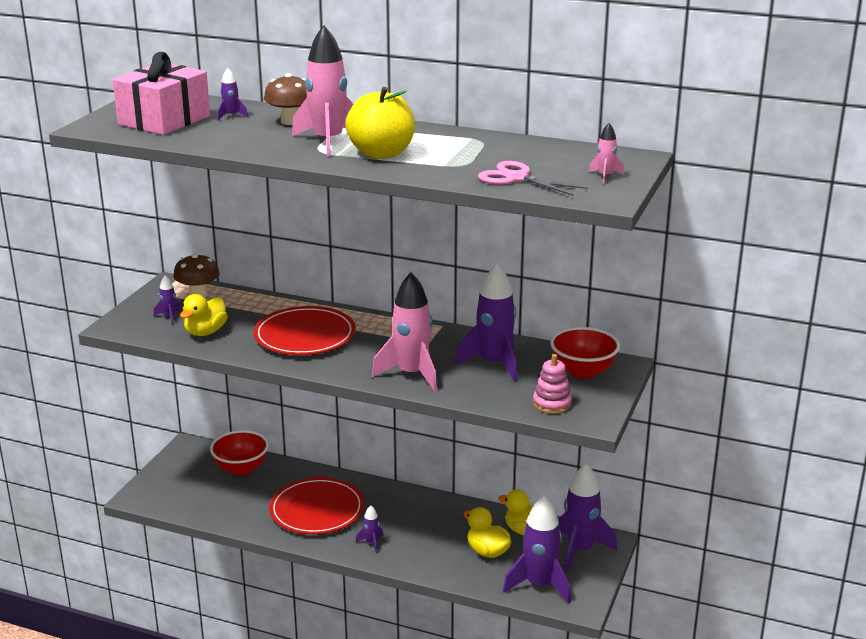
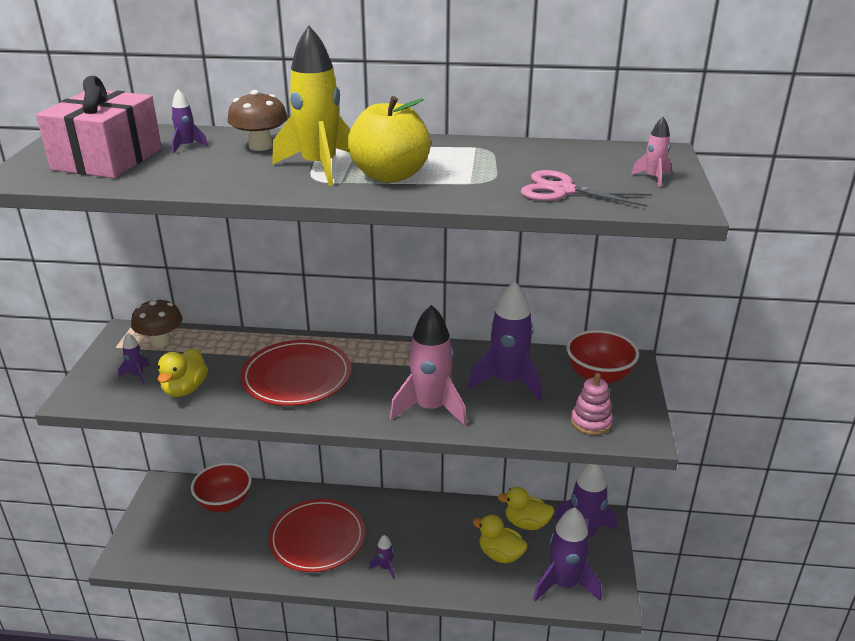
camera: 15 degrees left, 5 degrees up
pink rocket [292,25,354,156] -> yellow rocket [272,26,350,186]

